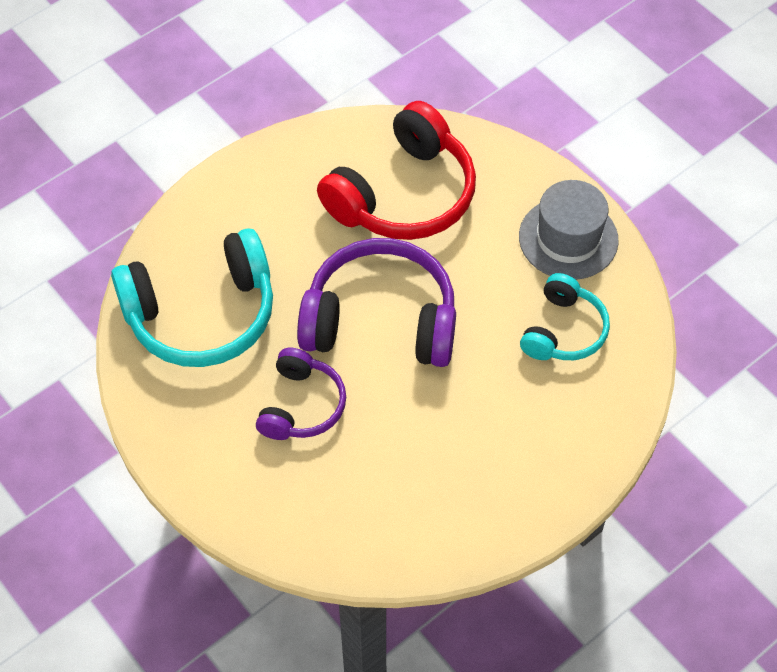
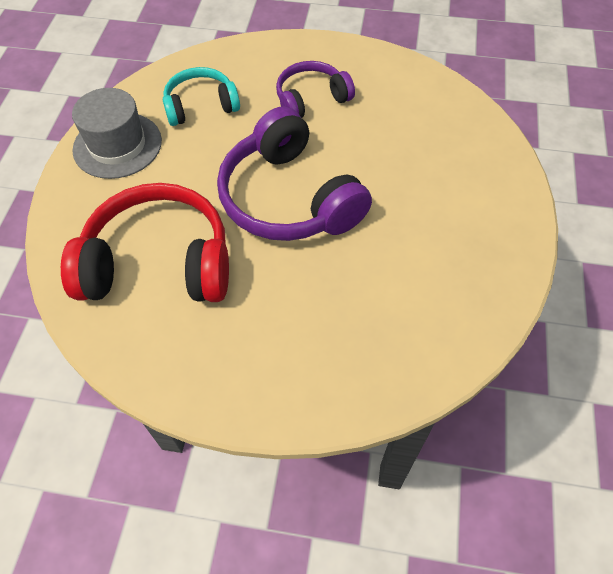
camera: 130 degrees left, 0 degrees up
turquoise headphones [111,228,273,367] -> none
purple headphones [256,348,346,440] -> purple headphones moved to [276,61,355,118]

